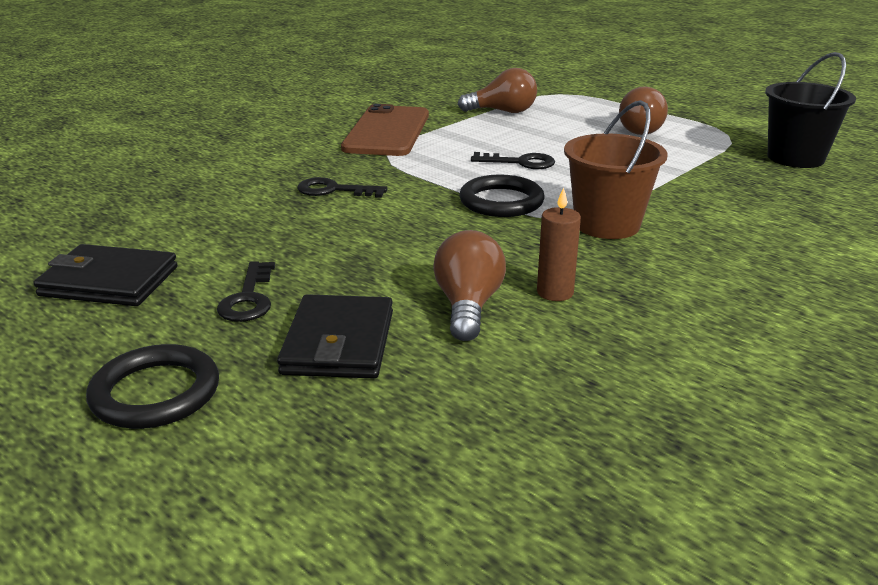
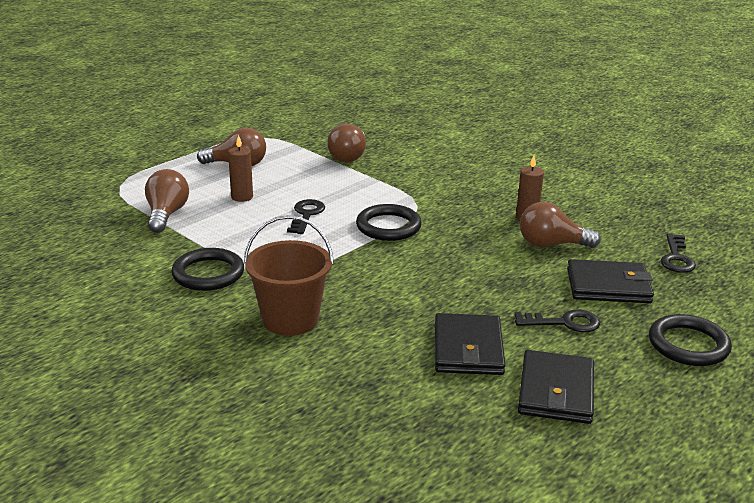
camera: 90 degrees left, 0 degrees up
black key [297,177,387,198] -> black key moved to [661,233,696,273]
brown phone [341,104,429,156] -> black ring [171,248,244,291]
brown bucket [564,100,667,239] -> brown bucket moved to [243,215,334,336]
black bucket [765,52,856,168] -> none
none -> brown candle [228,135,253,202]
none -> brown light bulb [327,123,366,162]
none -> black wallet [435,313,505,375]

